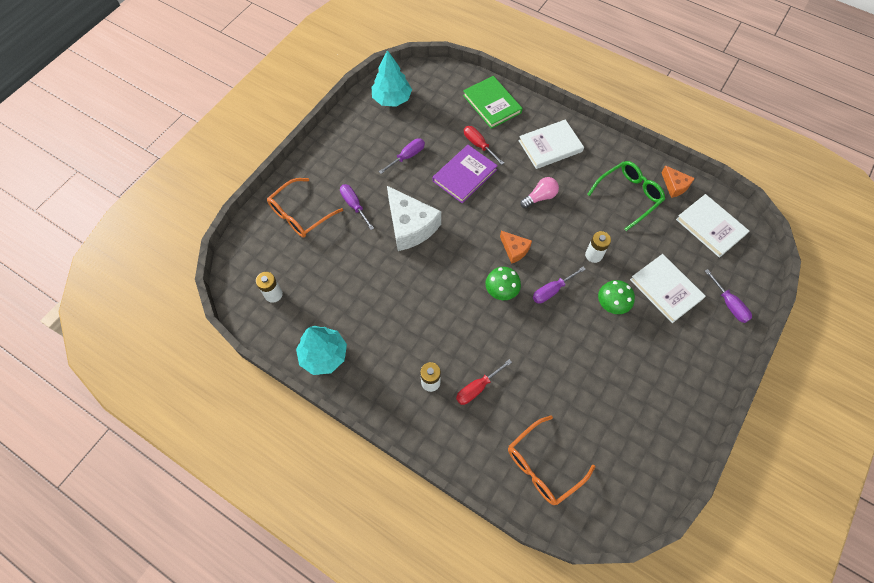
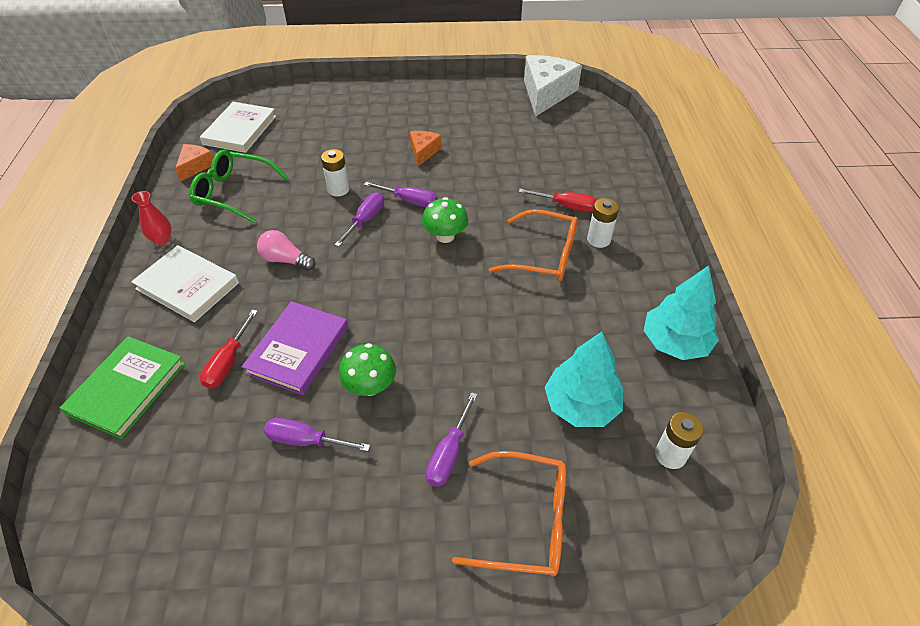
camera: 125 degrees left, 15 degrees down
turquoise tree [372,50,412,107] -> turquoise tree moved to [544,332,623,427]
white cheese [387,186,441,251] -> white cheese moved to [524,55,582,117]
purple book [433,145,498,203] -> purple book turned 75 degrees counterclockwise [242,301,348,395]
orange cheese [500,231,532,264] -> orange cheese moved to [410,131,442,166]
orange glasses [508,416,595,505] -> orange glasses moved to [489,209,578,282]
green mushroom [598,280,635,314] -> green mushroom moved to [339,343,396,396]
white book [630,254,706,323] -> none
purple screwdriver [705,269,752,323] -> purple screwdriver moved to [334,192,384,247]
none -> red vase [132,191,172,245]

